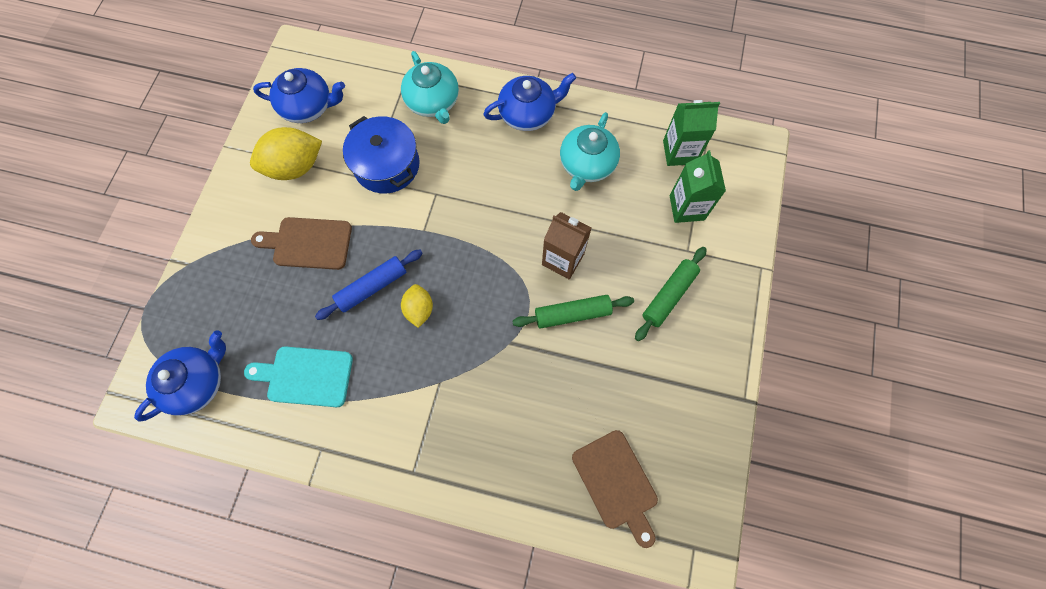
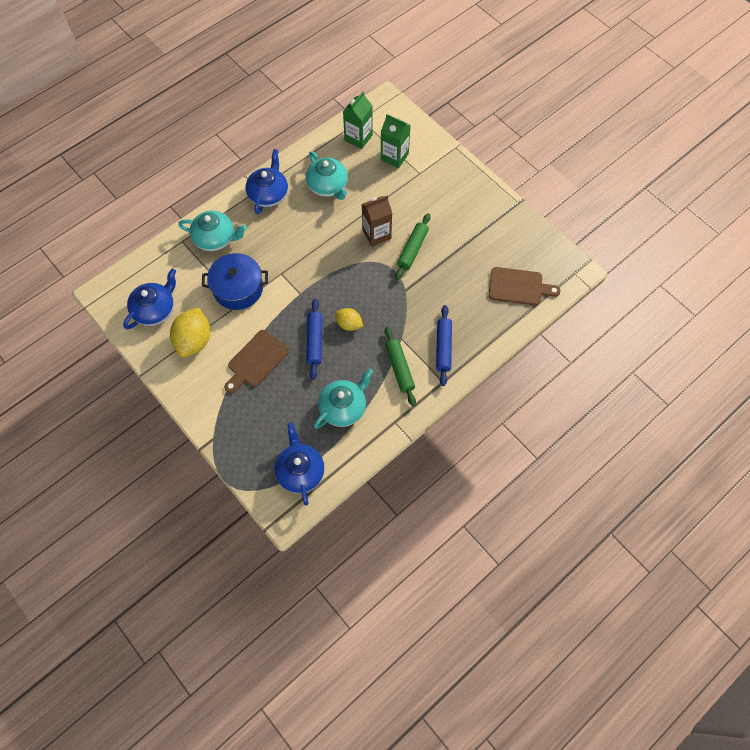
camera: 55 degrees left, 5 degrees down
turquoise cutting board [244,346,353,407] -> turquoise teapot [314,369,373,429]
green rolling pin [635,247,707,341] -> green rolling pin moved to [385,327,416,406]
none -> blue rolling pin [436,305,452,386]

